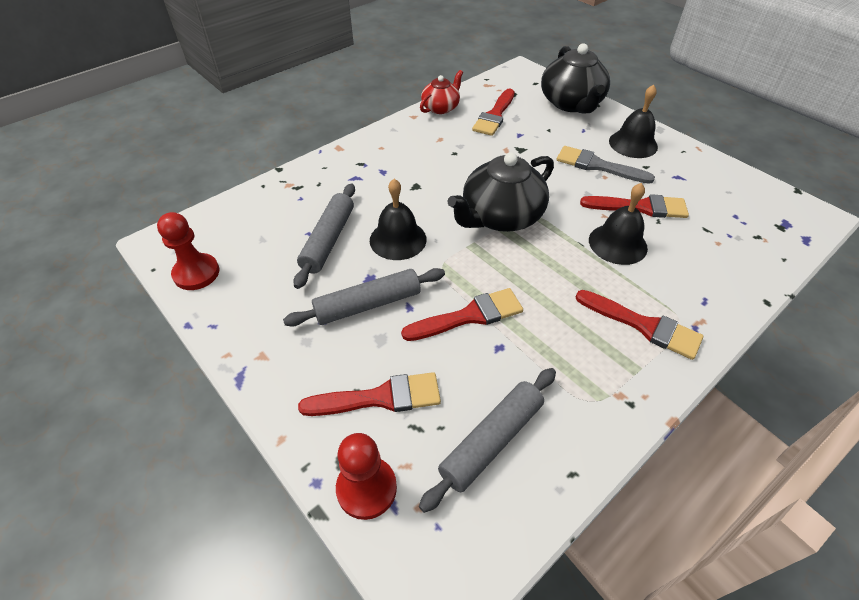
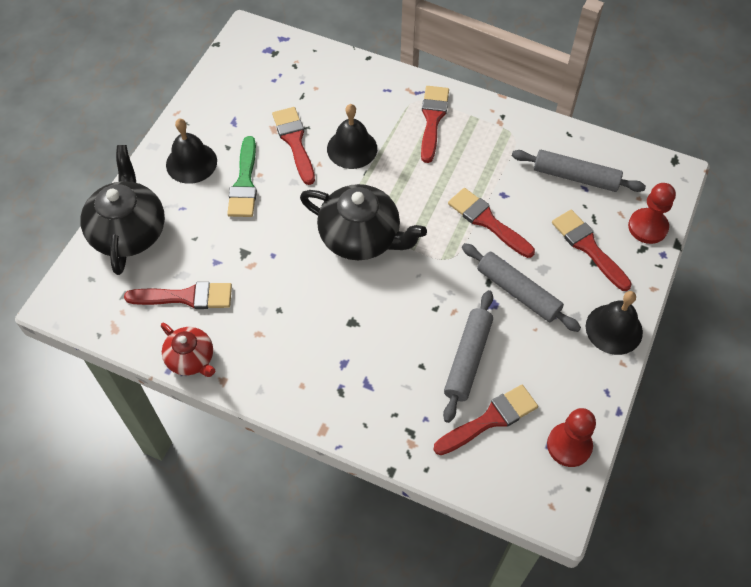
camera: 115 degrees left, 10 degrees up
grey rolling pin [294,183,355,289] -> grey rolling pin turned 60 degrees counterclockwise [443,290,493,423]
black bell [370,179,426,260] -> black bell moved to [586,291,643,355]
red teapot [420,70,463,114] -> red teapot turned 150 degrees counterclockwise [161,323,215,377]
black teapot [541,43,610,113] -> black teapot turned 60 degrees counterclockwise [80,145,165,275]
grey brush [557,146,655,184] -> green brush [227,136,257,217]
none -> red brush [433,385,538,455]

